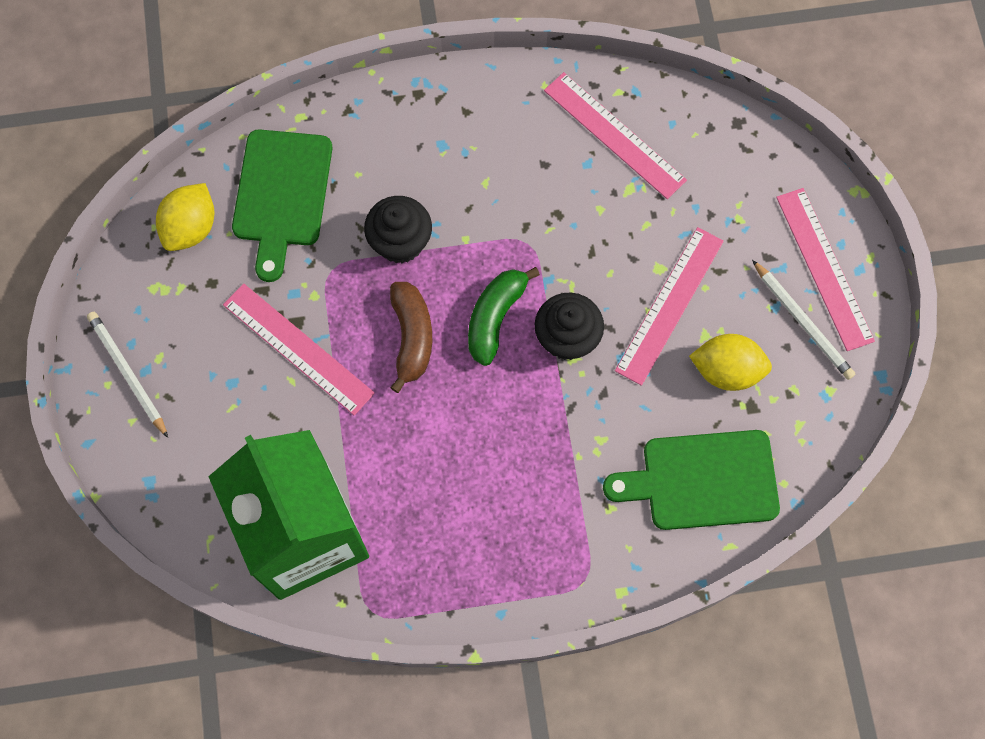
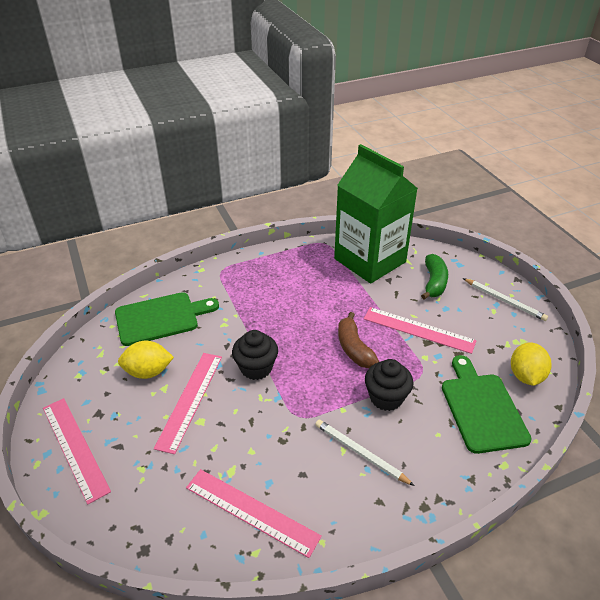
camera: 165 degrees right, 30 degrees down
green banana [468,267,540,366] -> green banana moved to [421,254,448,300]
white pencil [752,260,855,380] -> white pencil moved to [315,420,415,486]

